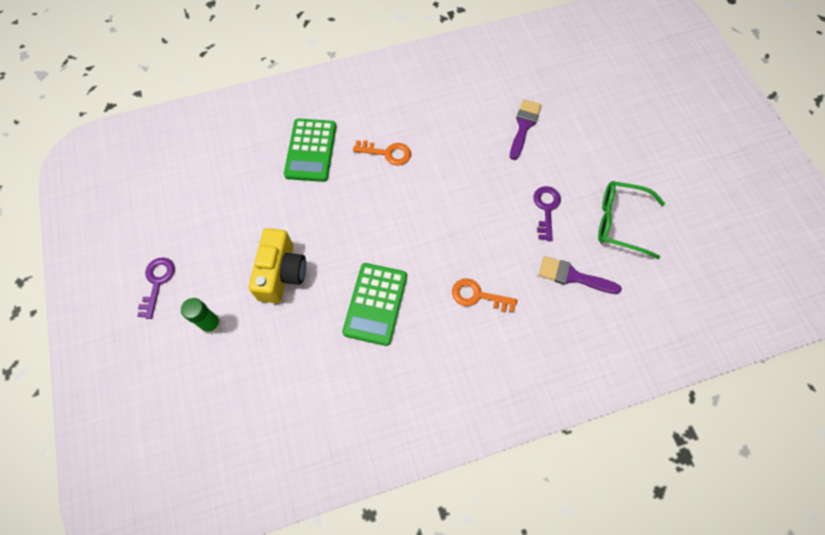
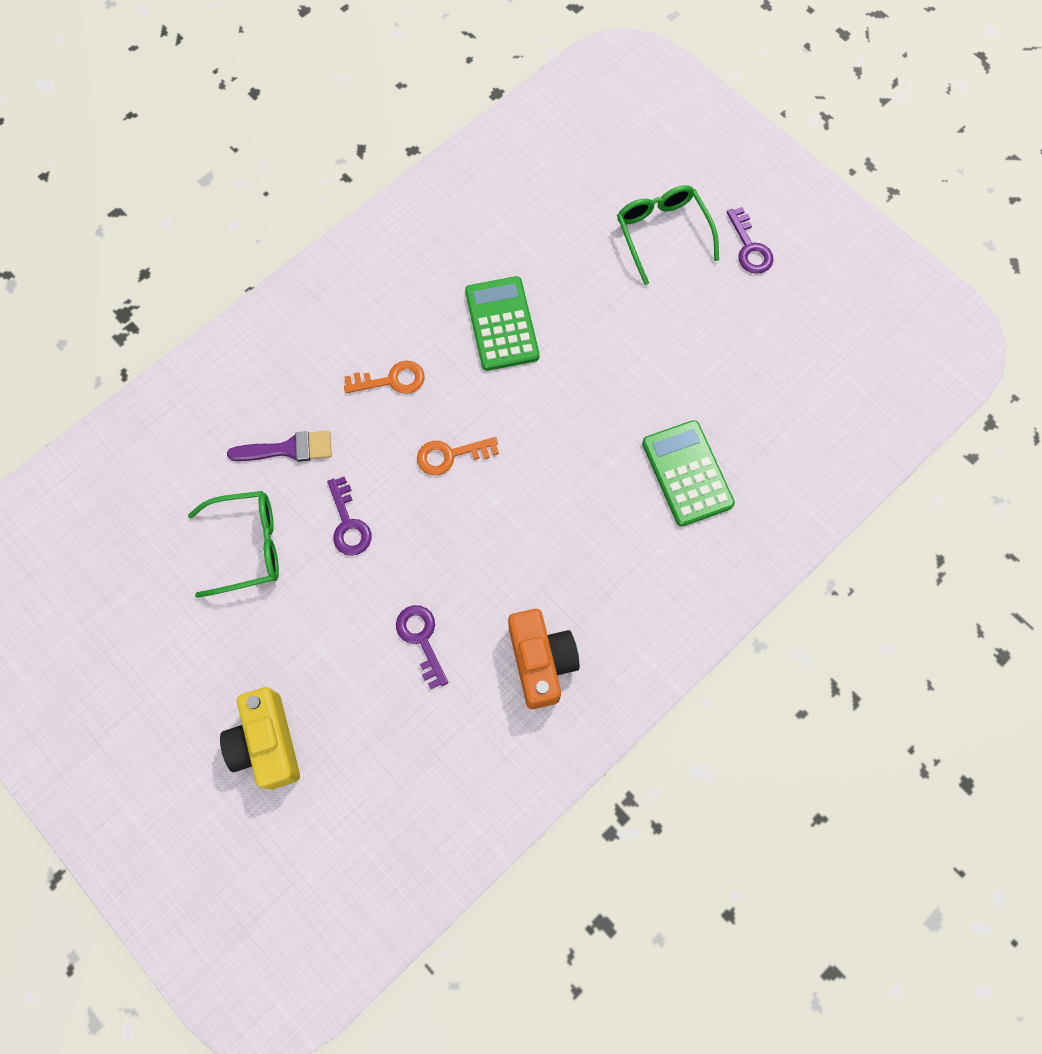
camera: 155 degrees right, 5 degrees up
green glue stick [181,298,222,334] -> green glasses [617,185,719,285]
yellow camera [249,228,306,303] -> yellow camera moved to [220,687,300,789]
orange key [353,140,411,166] -> orange key moved to [417,437,499,475]
purple brush [510,99,542,160] -> purple key [396,605,448,689]
none -> orange camera [508,609,580,709]

